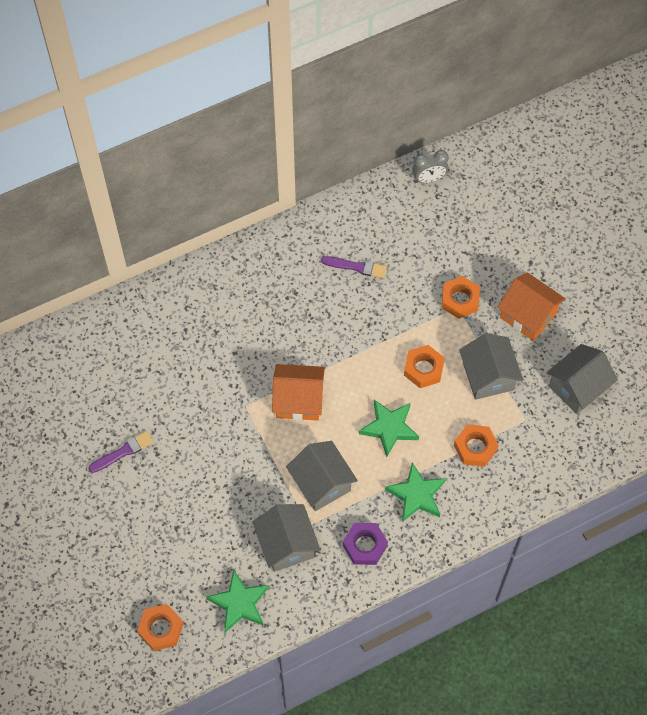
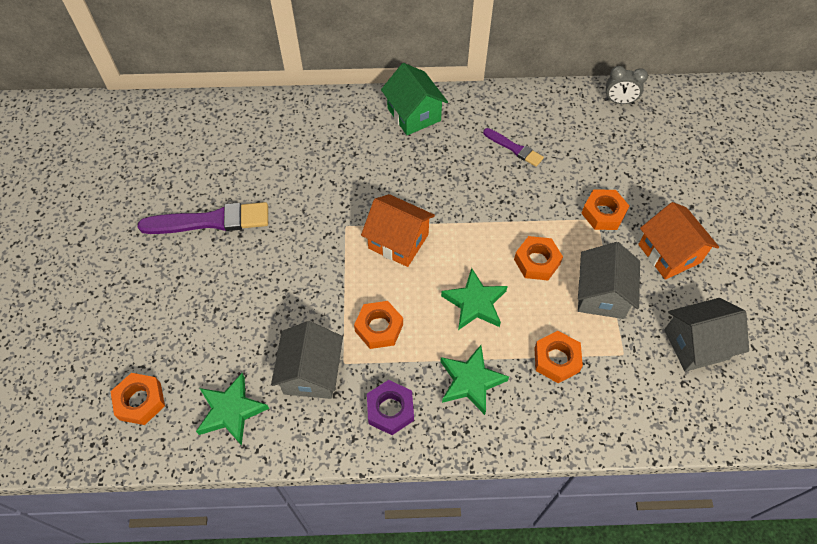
camera: 25 degrees right, 5 degrees down
purple brush [88,431,154,473] -> purple brush [138,202,268,234], size x1.79
grey house [286,441,358,511] -> orange nut [354,301,403,349]
none -> green house [381,63,448,135]

